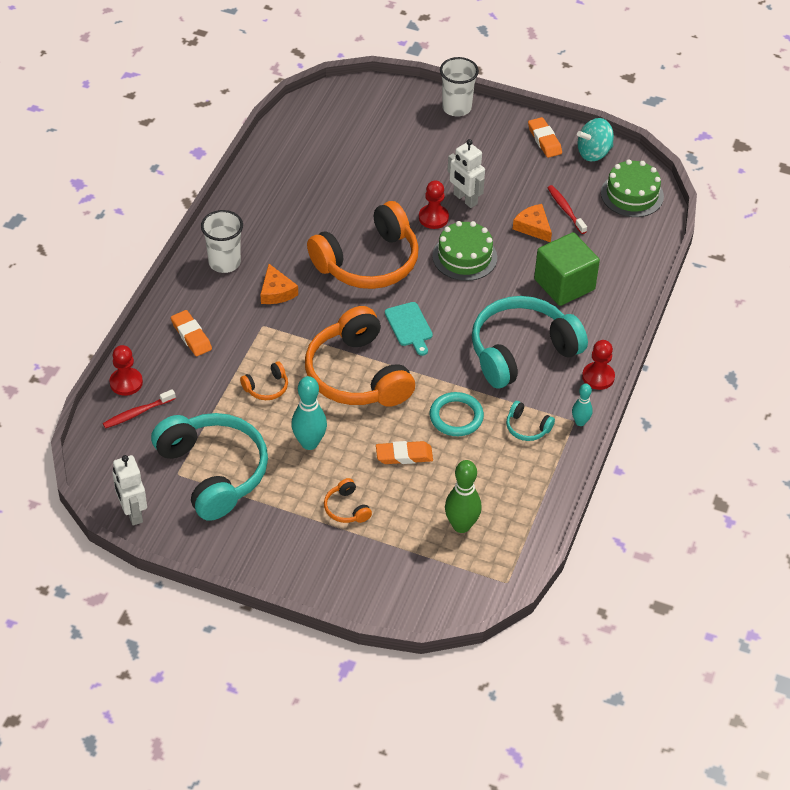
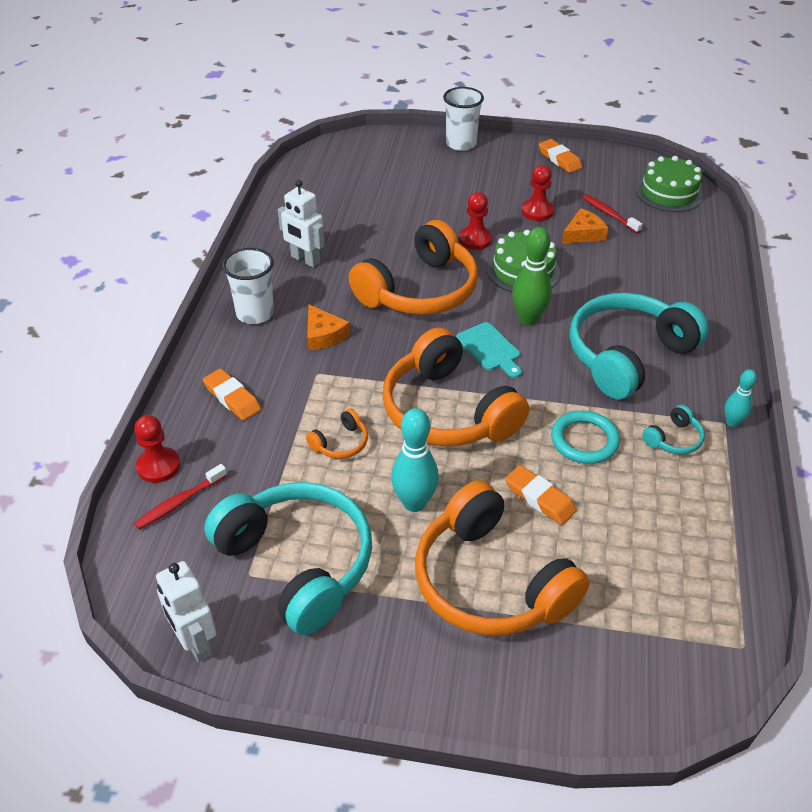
camera: 10 degrees left, 5 degrees down
orange headphones [324,478,372,523] -> orange headphones [415,480,590,635], size x2.44
orange eraser [376,441,433,464] -> orange eraser turned 60 degrees clockwise [505,465,577,525]
green bowling pin [445,460,482,533] -> green bowling pin moved to [512,227,552,325]
white robot [447,139,485,208] -> white robot moved to [278,180,325,268]
turquoise headphones [506,401,555,441] -> turquoise headphones turned 60 degrees counterclockwise [642,405,705,454]
orange cheese [513,204,552,242] -> orange cheese turned 105 degrees clockwise [562,208,608,244]
green cube [534,232,600,306] -> none
turquoise spinning top [577,118,614,161] -> none
red pawn [582,340,615,390] -> red pawn moved to [521,165,554,221]

